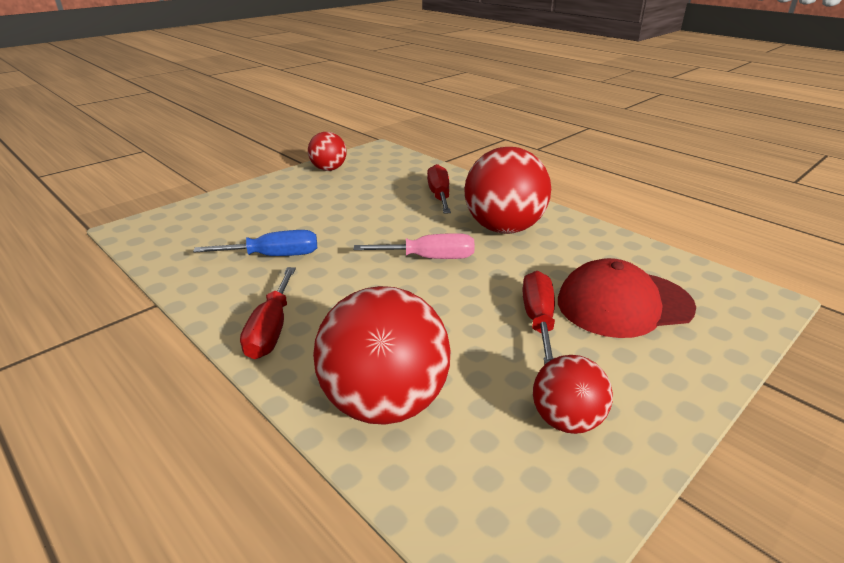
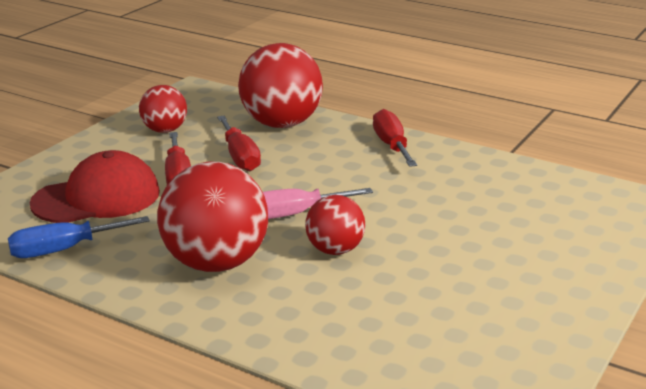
camera: 165 degrees right, 5 degrees down
blue screwdriver [193,230,317,256] -> blue screwdriver moved to [8,216,150,258]
red ball [308,132,347,171] -> red ball moved to [305,195,365,255]
red screwdriver [427,164,451,214] -> red screwdriver moved to [217,116,261,171]

